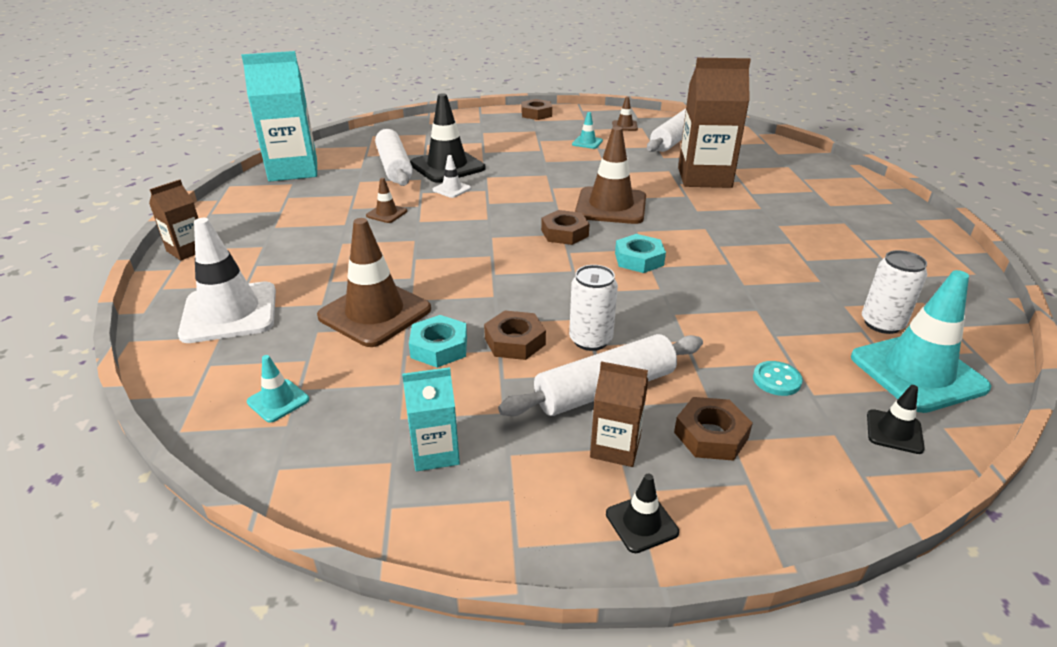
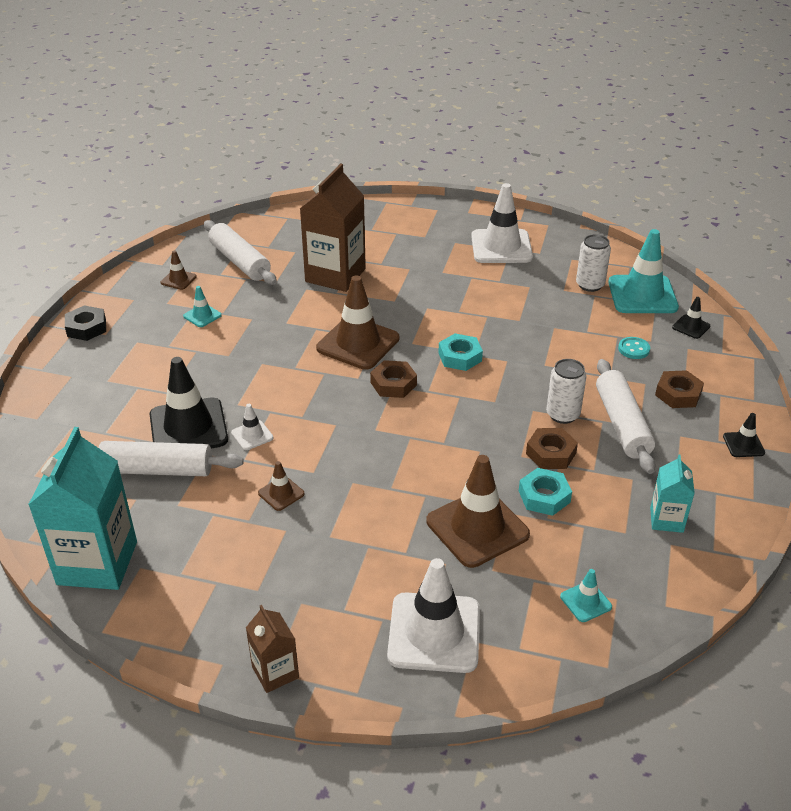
camera: 70 degrees left, 5 degrees up
brown nut [521,99,552,120] -> black nut [65,305,106,341]
brown carton [590,361,648,467] -> none
none -> white traffic cone [471,183,533,263]

